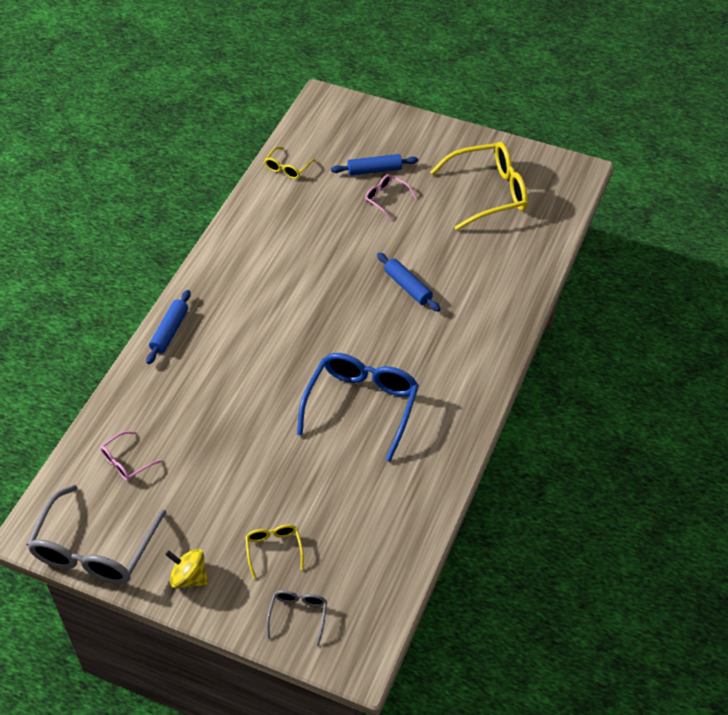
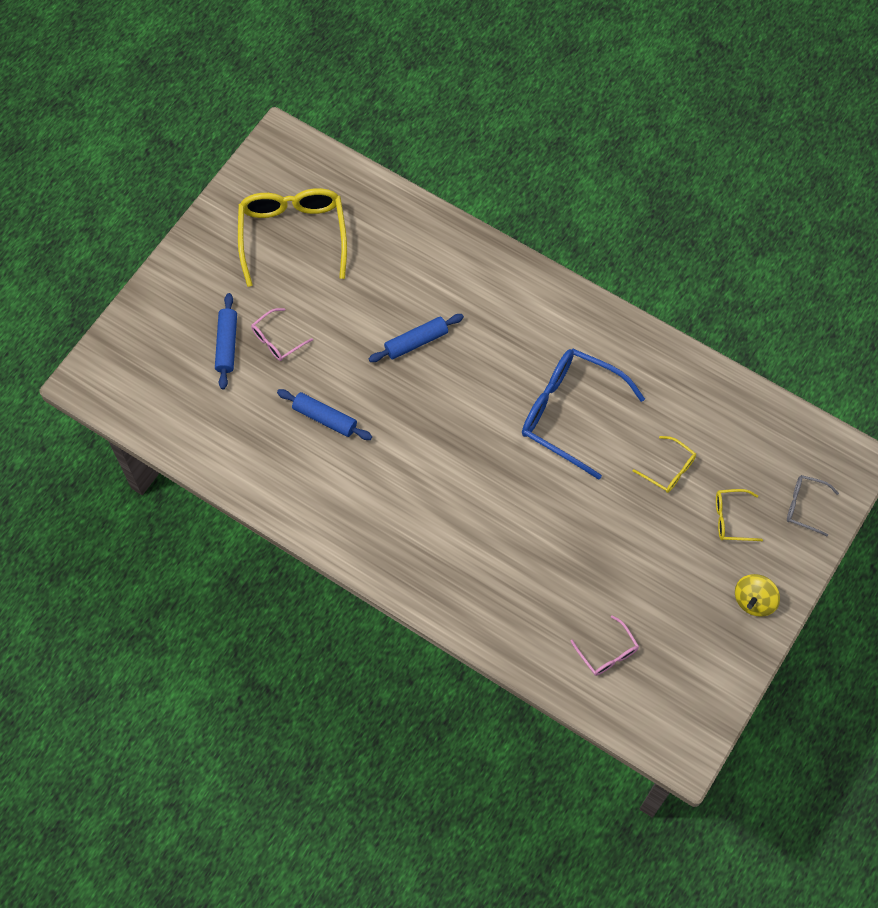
camera: 80 degrees left, 15 degrees up
grey glasses [27,485,167,584] -> none
blue rolling pin [146,290,191,364] -> blue rolling pin moved to [277,389,372,440]
yellow glasses [264,146,316,179] -> yellow glasses moved to [633,436,696,493]

